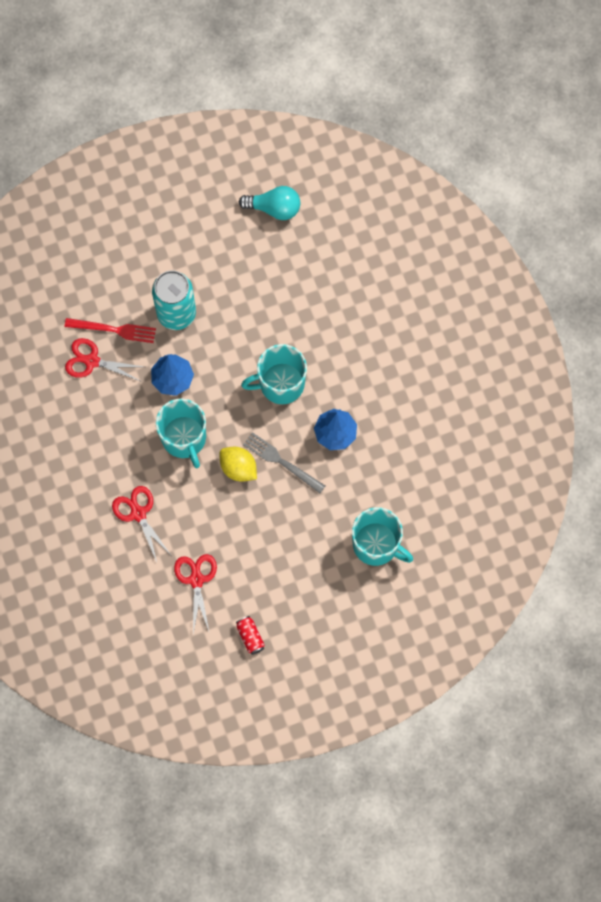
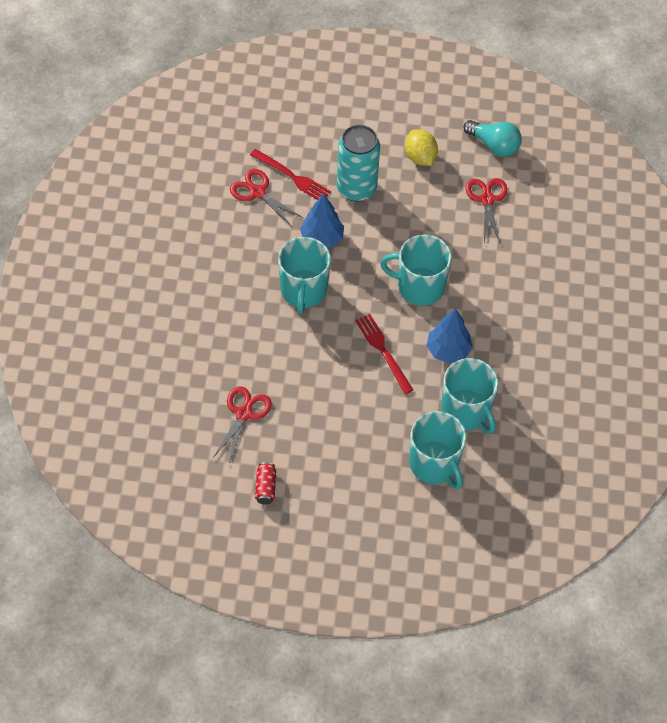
camera: 25 degrees right, 15 degrees down
red scissors [112,486,171,562] -> red scissors moved to [466,178,507,243]
yellow lemon [220,447,257,482] -> yellow lemon moved to [405,130,438,166]
grey fork [243,432,325,493] -> red fork [355,314,413,394]
none -> turquoise mug [441,358,498,434]

